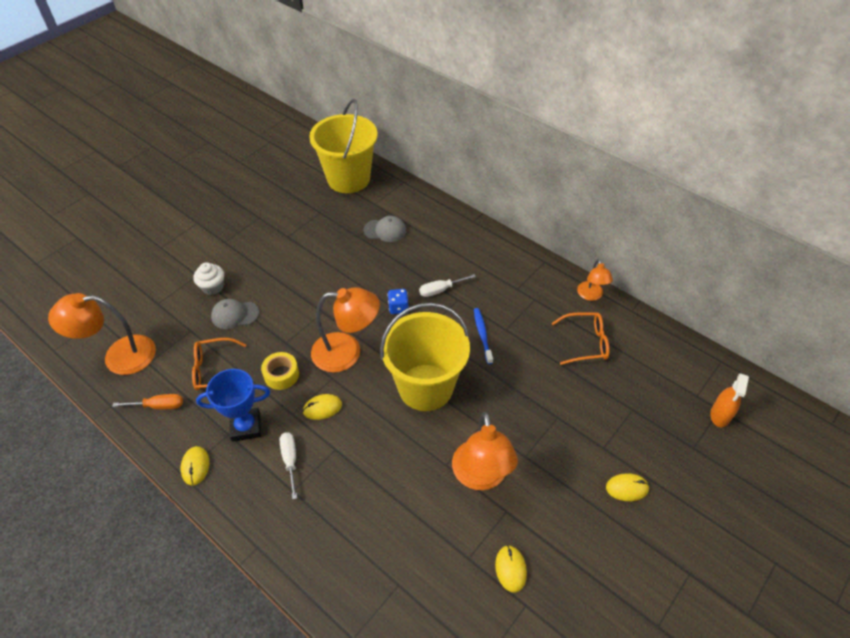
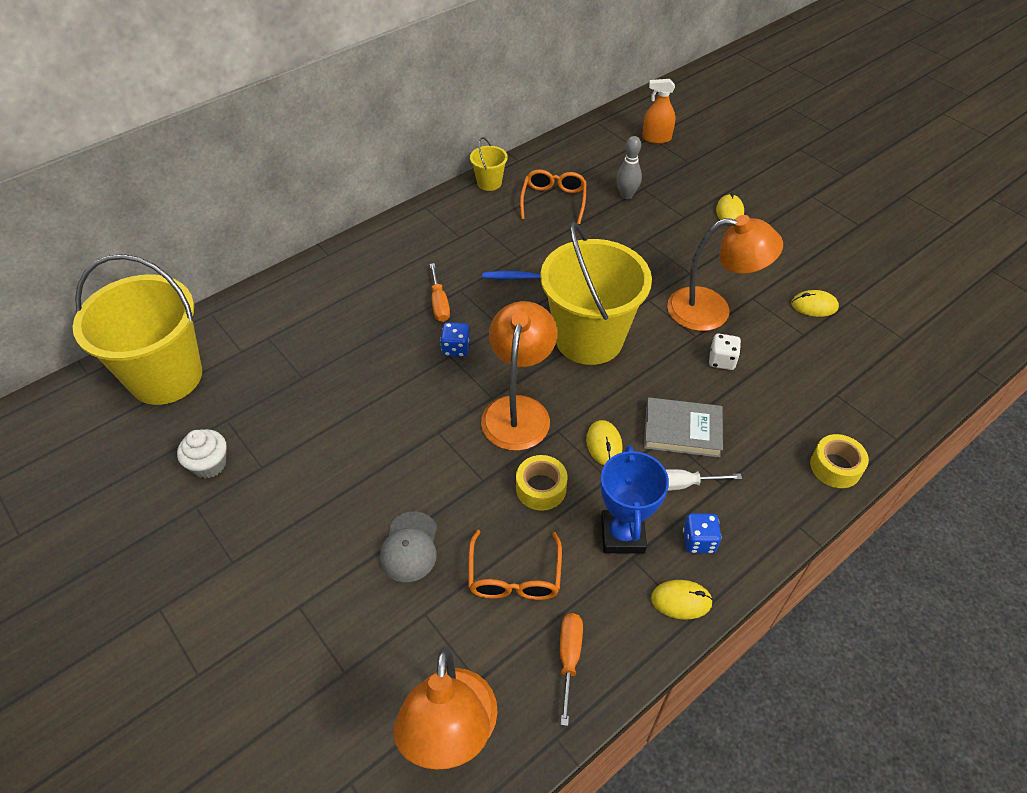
camera: 80 degrees left, 0 degrees up
white cupcake [193,262,224,295] -> white cupcake moved to [177,429,227,478]
grey cap [364,216,406,242] -> none
white screwdriver [419,274,476,297] -> orange screwdriver [430,263,450,322]
orange lamp [577,259,613,301] -> yellow bucket [470,137,508,191]
orange spray bottle [710,373,749,427] -> orange spray bottle turned 150 degrees clockwise [642,79,675,144]
none -> grey bowling pin [616,136,642,199]
none -> grey book [644,397,723,458]
none -> blue dice [683,513,722,553]
none -> white dice [709,334,741,370]
none -> yellow tape [810,434,869,488]

